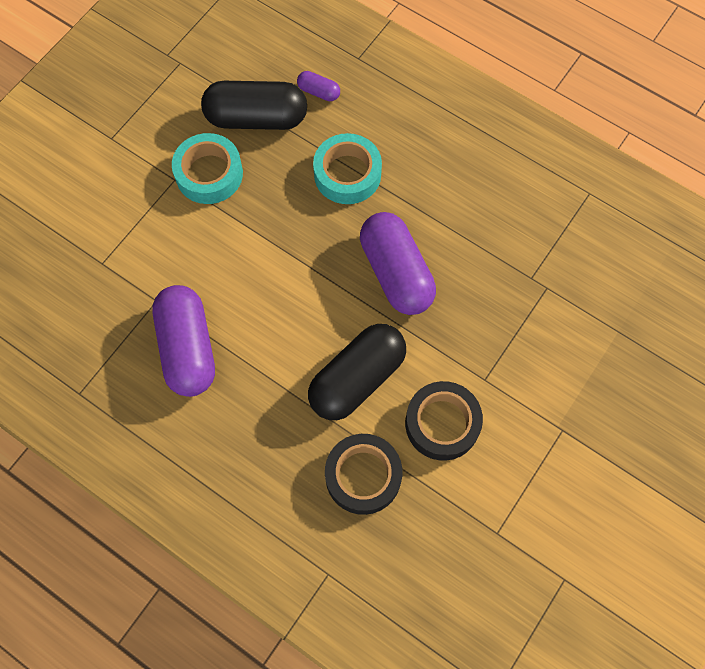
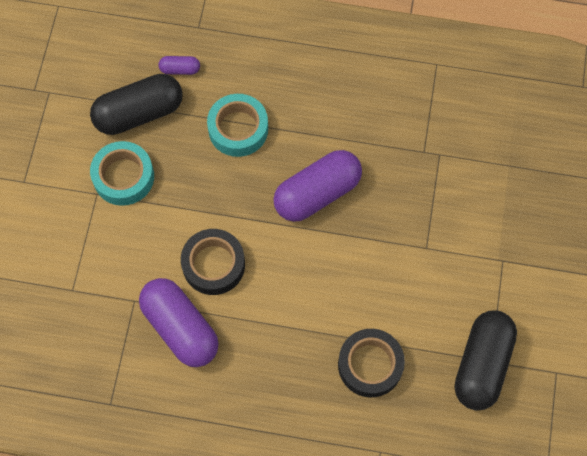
camera: 25 degrees left, 0 degrees up
black capsule [308,324,406,420] -> black capsule moved to [455,310,517,410]
purple capsule [360,212,436,315] -> purple capsule turned 75 degrees counterclockwise [273,150,362,222]
black tape [405,381,483,461] -> black tape moved to [181,229,245,295]

